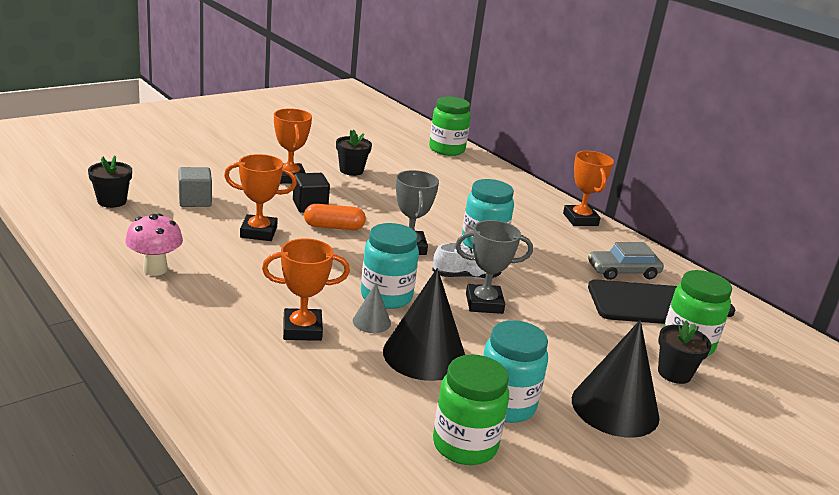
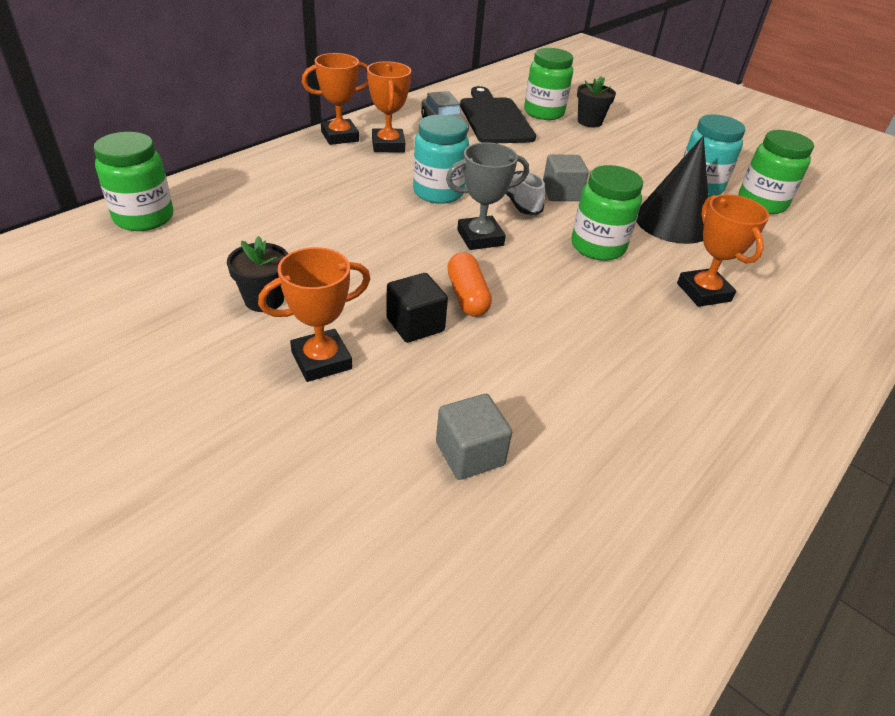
camera: 100 degrees left, 15 degrees up
black flower pot [88,156,132,208] -> none
pink mushroom [125,214,183,276] -> none
orange trophy [224,154,297,241] -> orange trophy moved to [367,61,411,152]
grey cone [353,283,391,333] -> none
turquoise jar [361,223,419,309] -> green jar [571,165,643,261]
grey trophy [455,220,533,314] -> grey cube [543,154,589,201]
black cone [572,320,660,438] -> none

